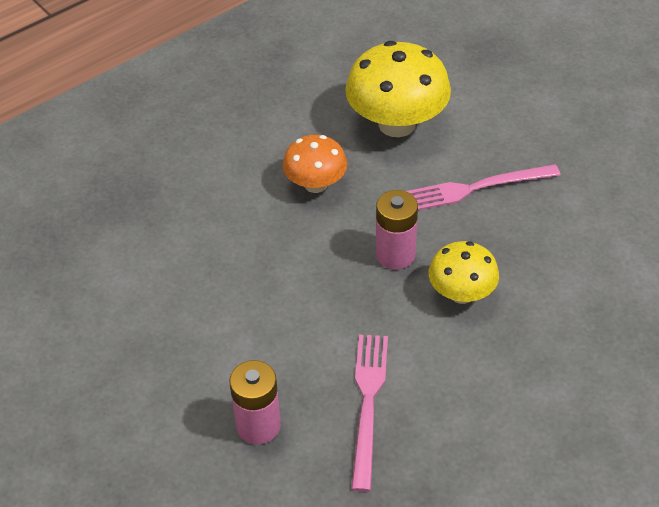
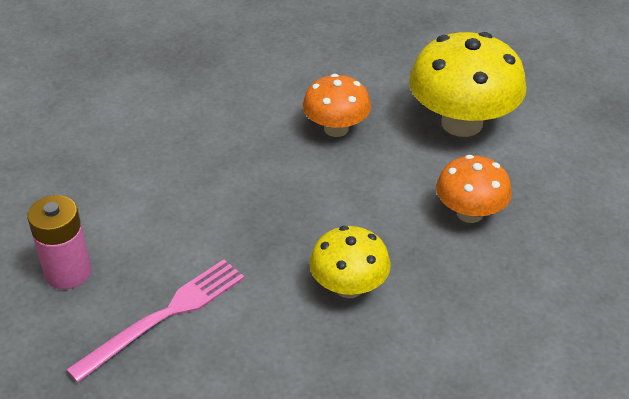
camera: 40 degrees right, 5 degrees down
pink battery [376,190,418,270] -> none
pink fork [406,164,560,210] -> orange mushroom [436,155,512,223]

